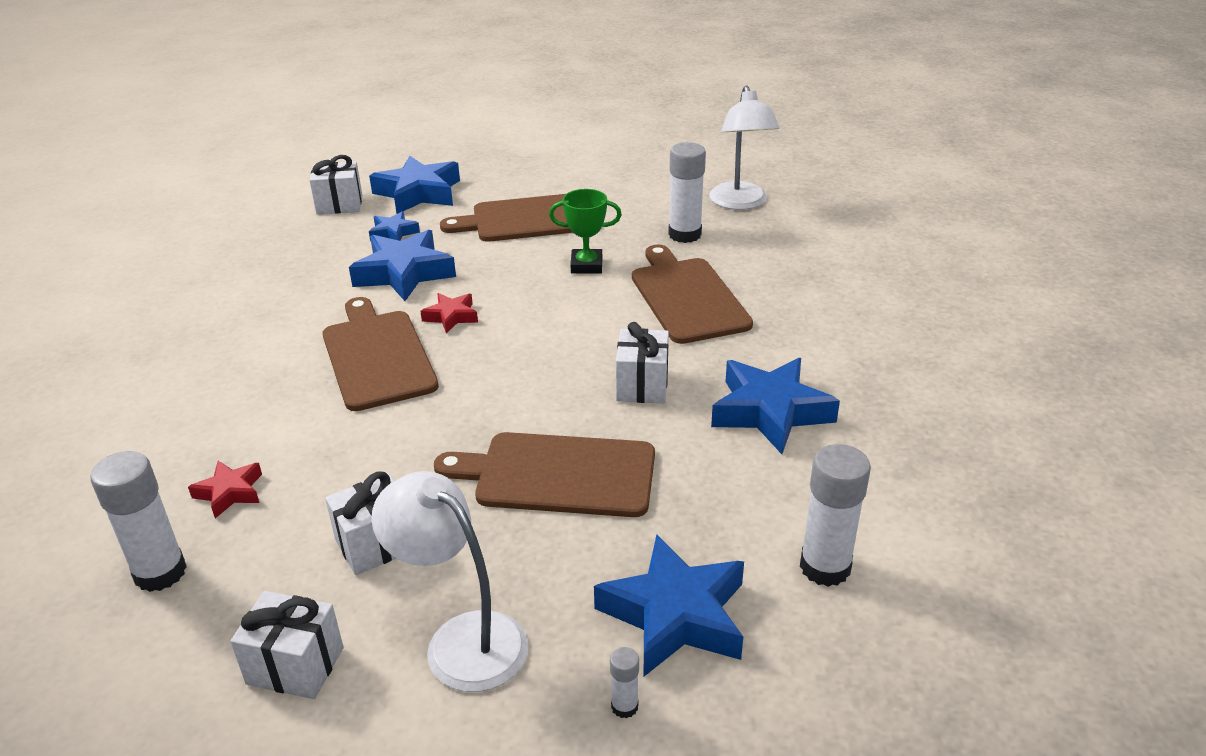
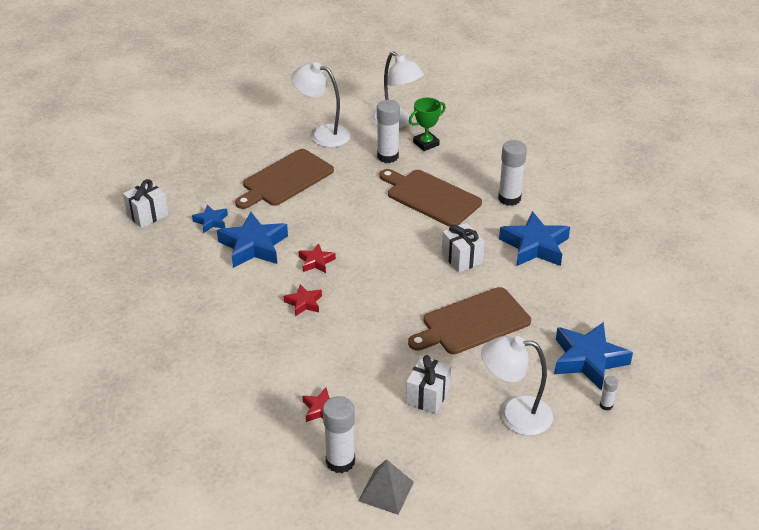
camera: 35 degrees left, 5 degrees up
white gift [230,591,344,699] -> none
brown cutting board [323,297,439,411] -> red star [284,284,322,316]
blue star [369,155,460,214] -> none
green trophy [549,189,622,274] -> green trophy moved to [409,98,446,151]
white glue stick [800,444,871,587] -> white glue stick moved to [498,140,527,206]
none -> white lamp [291,62,351,147]
none -> grey pyramid [359,459,414,515]

